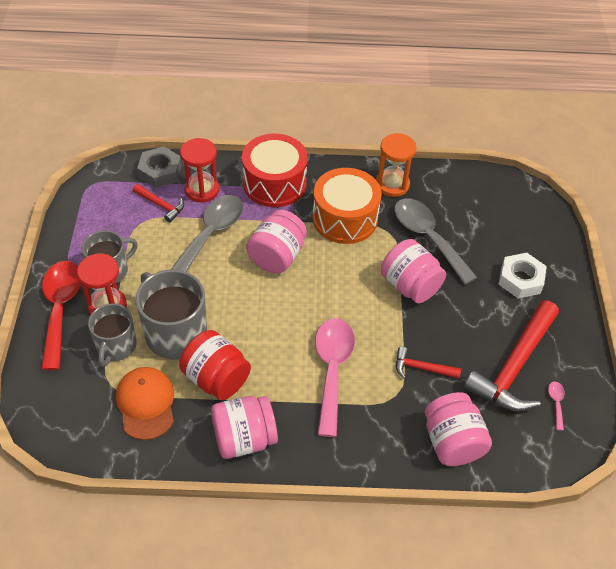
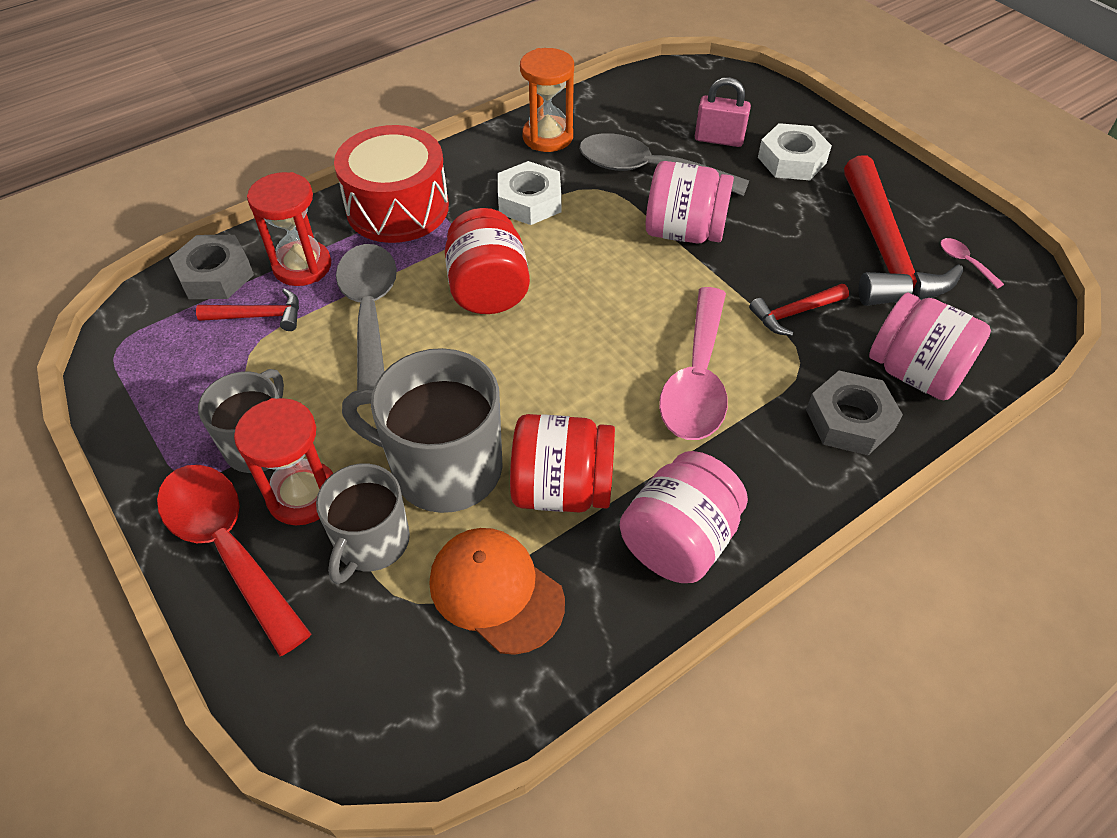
camera: 35 degrees left, 0 degrees up
grey mug [88,303,137,367] -> grey mug turned 45 degrees clockwise [316,463,410,584]
pink jar [246,210,307,273] -> red jar [445,208,530,314]
orange drum [312,168,382,244] -> white nut [498,161,561,225]
pink spoon [315,318,355,437] -> pink spoon turned 135 degrees counterclockwise [659,287,728,440]
none -> pink padlock [695,77,751,147]
none -> grey nut [806,371,903,455]

